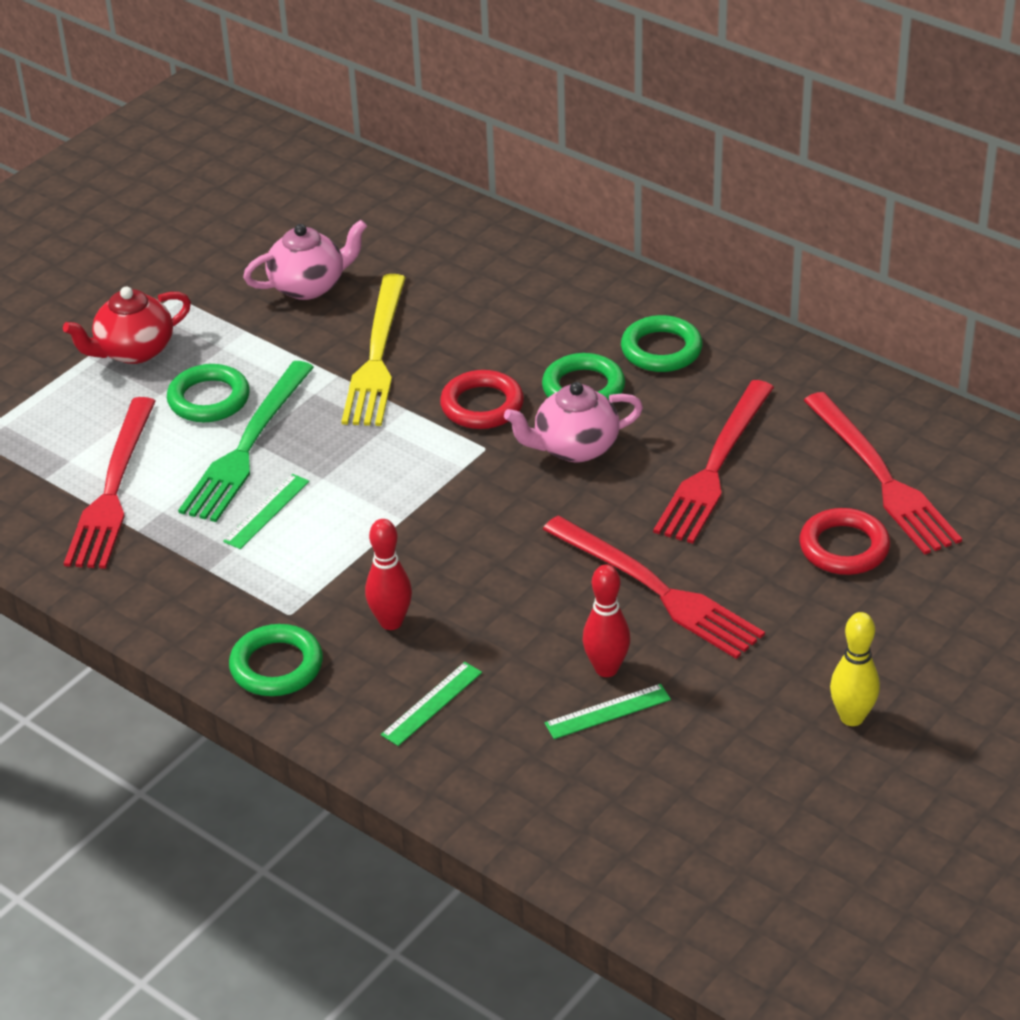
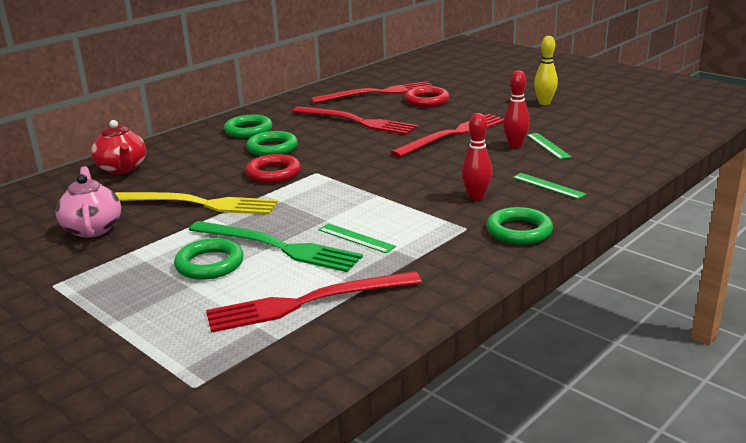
camera: 85 degrees left, 15 degrees down
red teapot [63,286,191,364] -> red teapot moved to [91,120,146,174]
red fork [64,397,156,569] -> red fork turned 150 degrees clockwise [206,271,422,333]
pink teapot [504,382,643,462] -> none

